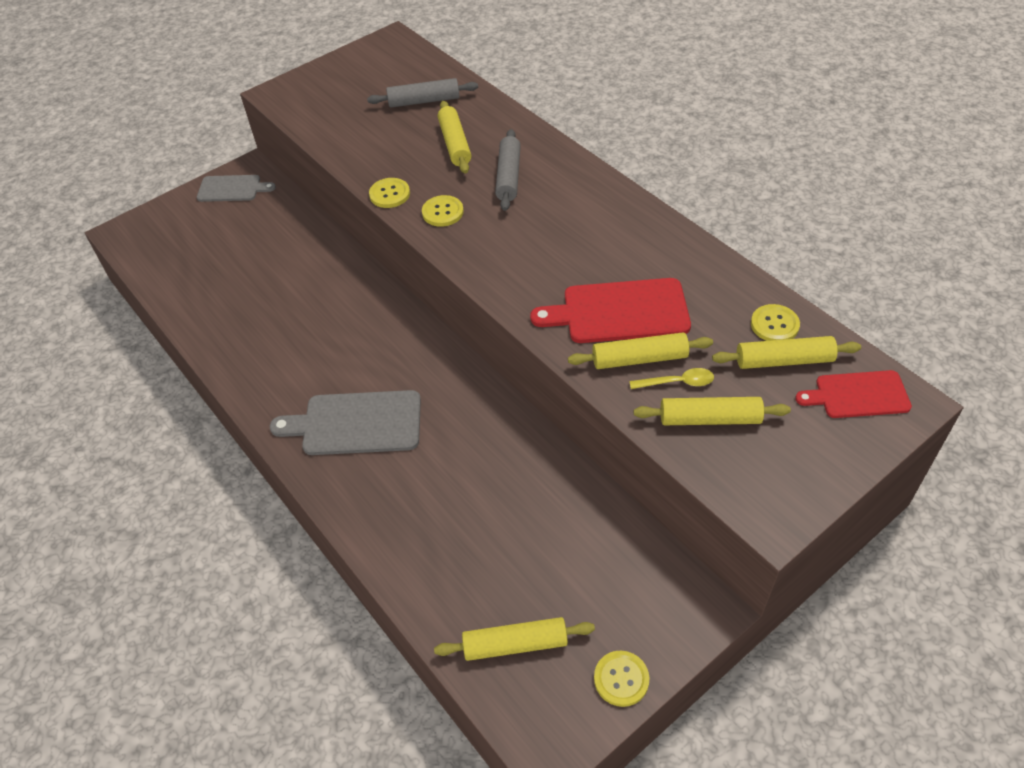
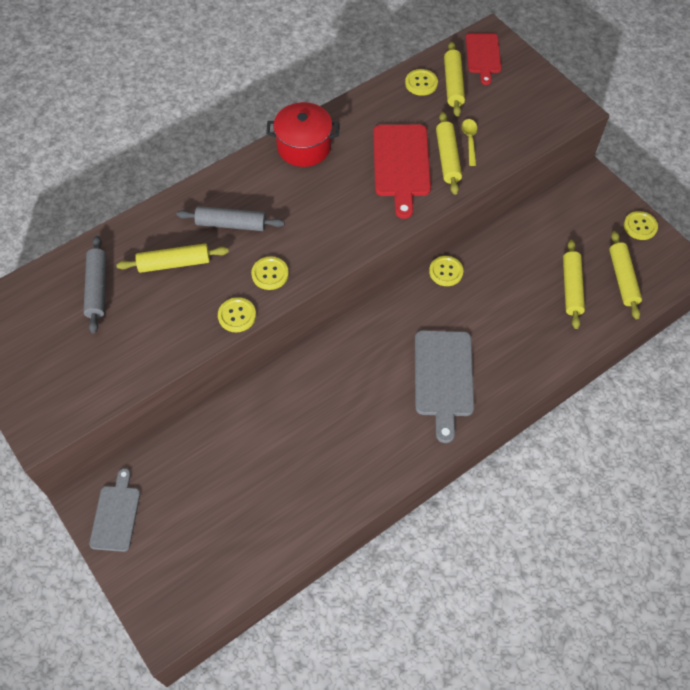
camera: 90 degrees left, 10 degrees up
yellow rolling pin [634,397,791,425] -> yellow rolling pin moved to [563,240,585,329]
none -> red pot [266,102,340,167]
none -> yellow button [429,256,463,286]

